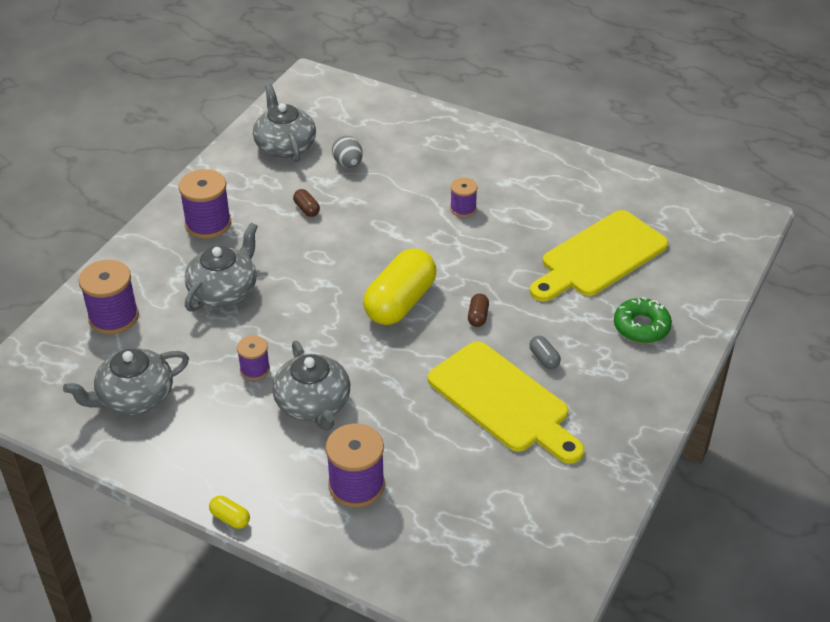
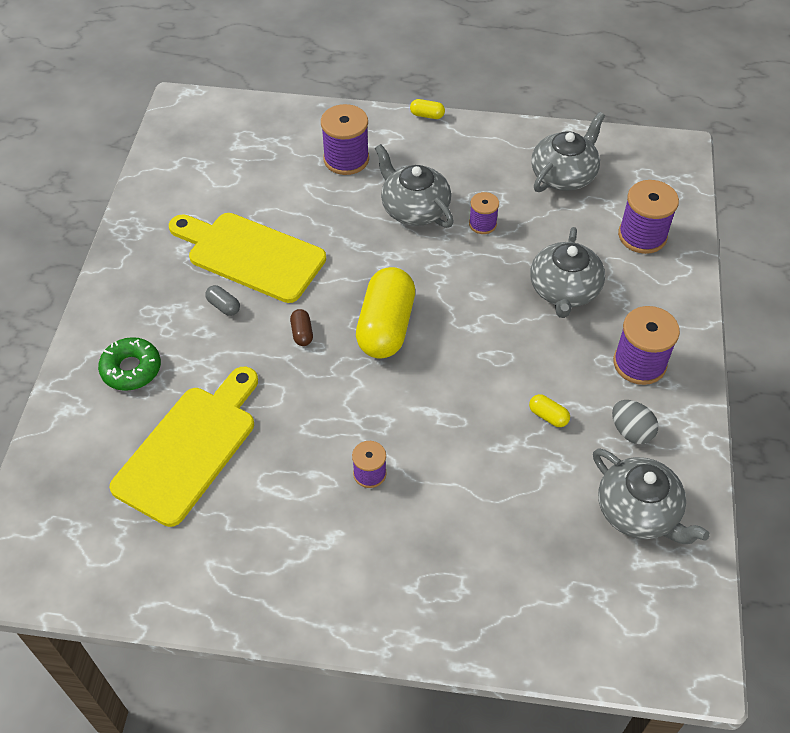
camera: 160 degrees right, 10 degrees up
brown capsule [293,189,320,217] -> yellow capsule [529,394,570,427]
grey egg [332,136,363,168] -> grey egg moved to [612,400,658,444]

